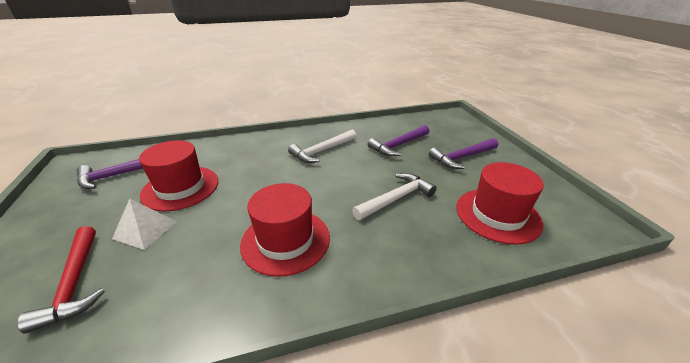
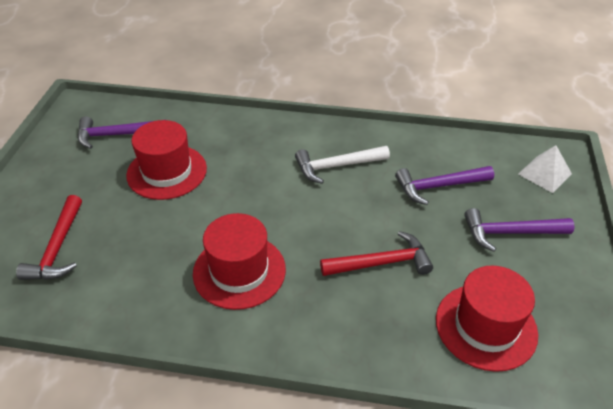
camera: 25 degrees right, 10 degrees up
white pyramid [112,199,177,250] -> white pyramid moved to [518,145,572,193]
white hammer [352,173,437,220] -> red hammer [320,231,433,276]

